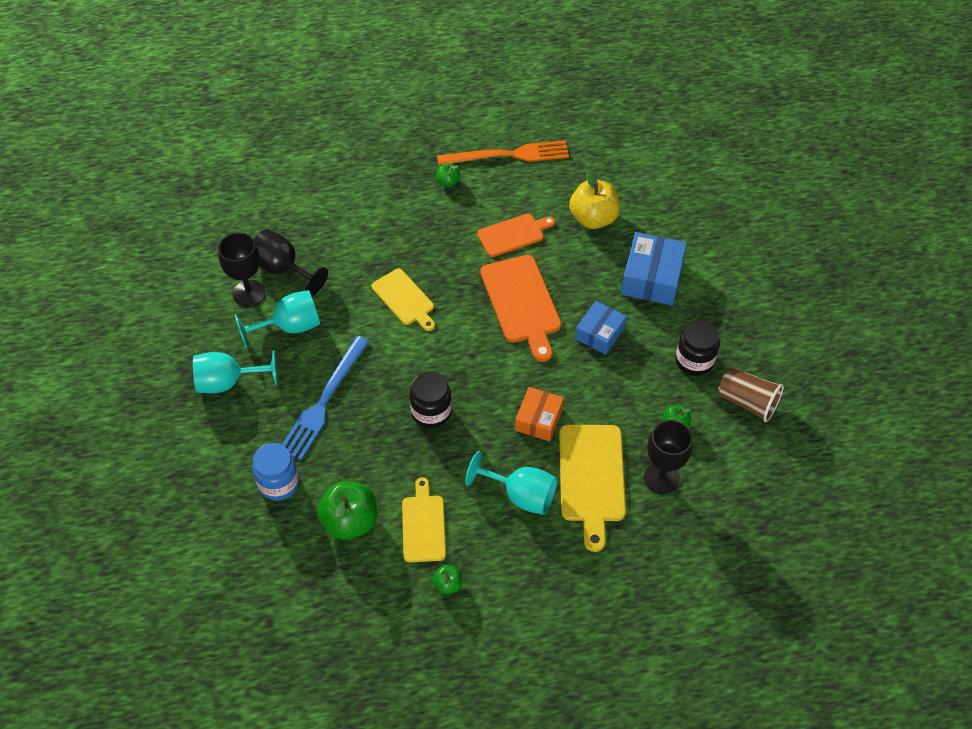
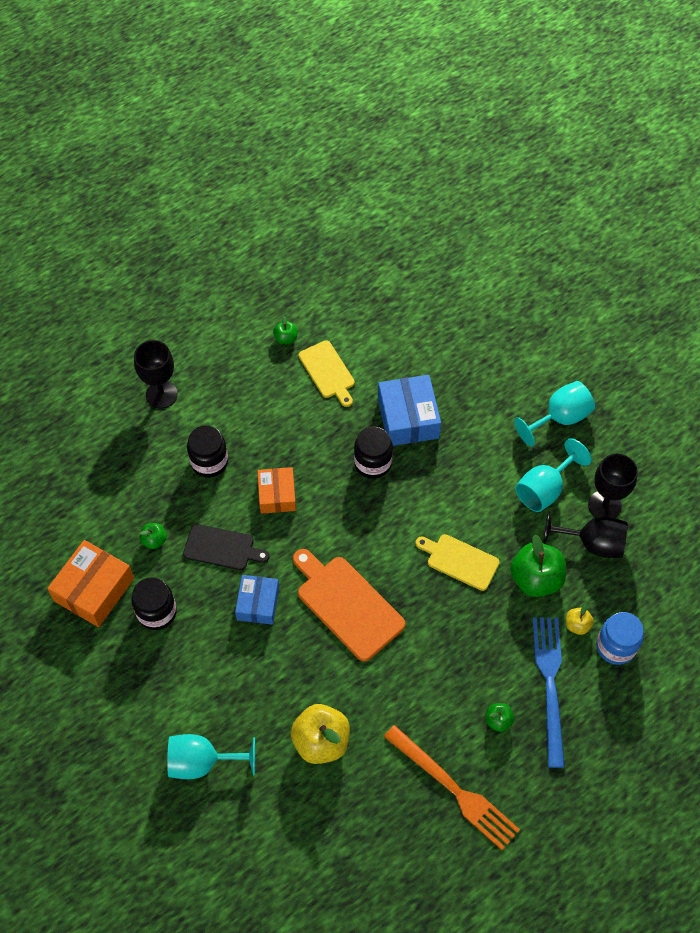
camera: 155 degrees right, 5 degrees up
blue jar [252,443,299,501] -> blue jar moved to [596,612,644,665]
blue fork [282,336,370,460] -> blue fork moved to [533,617,565,768]
green apple [317,481,377,540] -> green apple moved to [510,535,566,597]
orange fork [437,140,569,166] -> orange fork turned 105 degrees counterclockwise [384,725,520,850]
turquoise goblet [465,451,557,515] -> turquoise goblet moved to [167,734,255,779]
orange cutting board [477,214,555,257] -> none
yellow cutting board [559,425,626,552] -> black jar [187,425,228,478]
blue box [621,232,687,305] -> blue box moved to [378,375,441,446]
black goblet [644,420,693,494] -> black goblet moved to [134,340,178,409]
brown cup [718,367,784,422] -> orange box [47,540,134,627]
none -> black cutting board [183,524,270,570]
none -> yellow apple [566,605,594,635]

